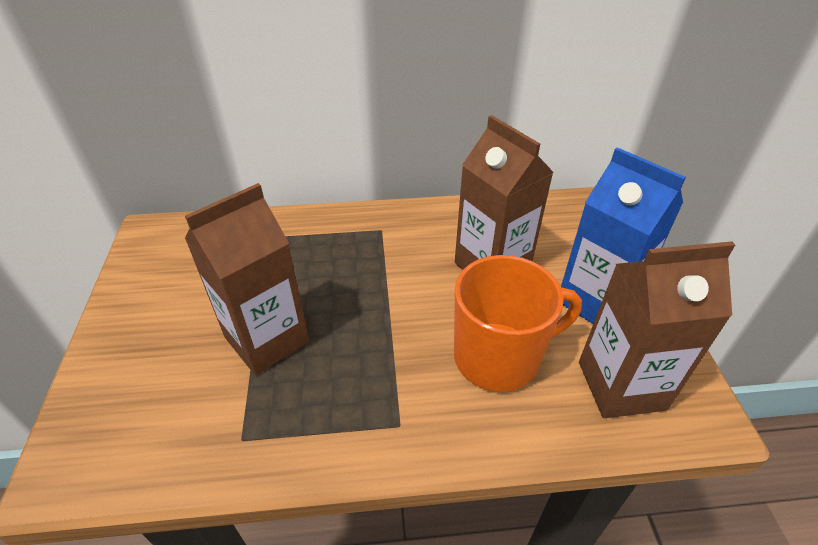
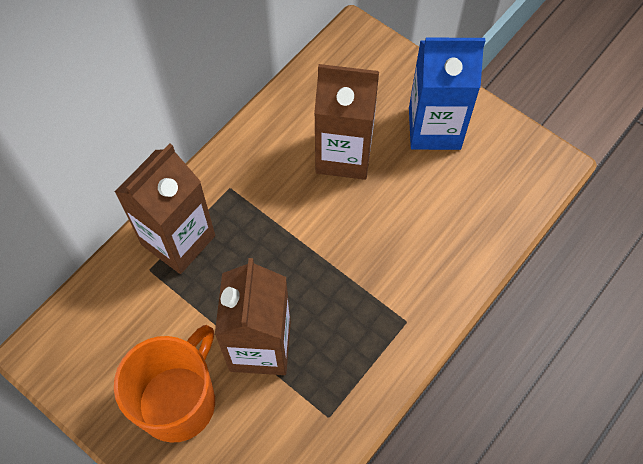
camera: 45 degrees left, 20 degrees up
orange mug [454,255,582,392] -> orange mug moved to [114,325,215,443]
brown carton [579,241,735,418] -> brown carton moved to [115,144,215,274]

